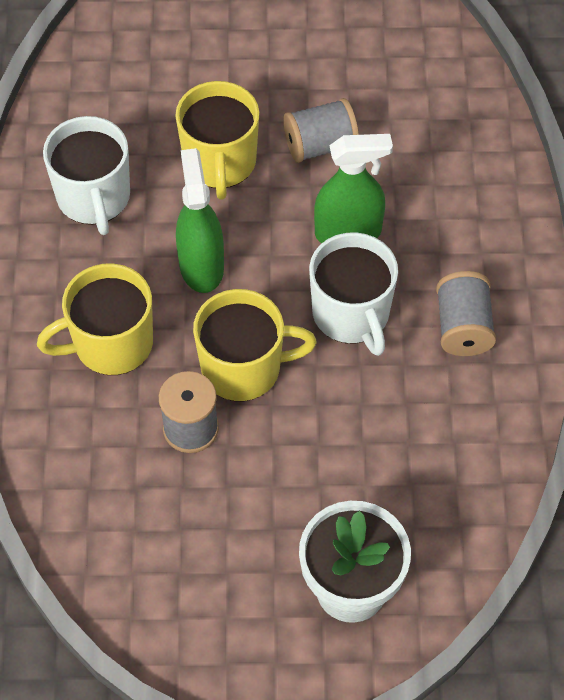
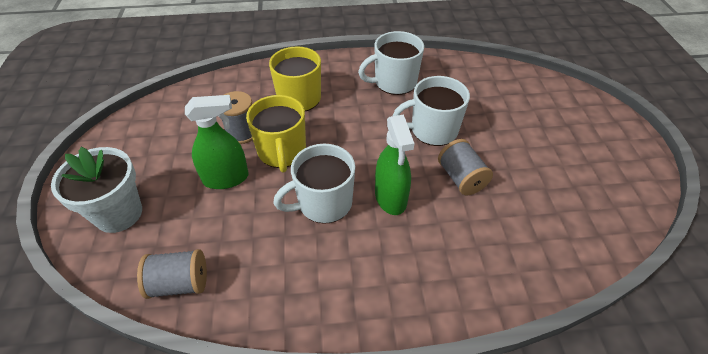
camera: 85 degrees right, 10 degrees down
yellow mug [176,81,260,200] -> white mug [393,76,470,146]
green spray bottle [176,148,224,293] -> green spray bottle moved to [185,95,249,189]
grey spool [436,271,496,356] -> grey spool moved to [137,249,207,299]

